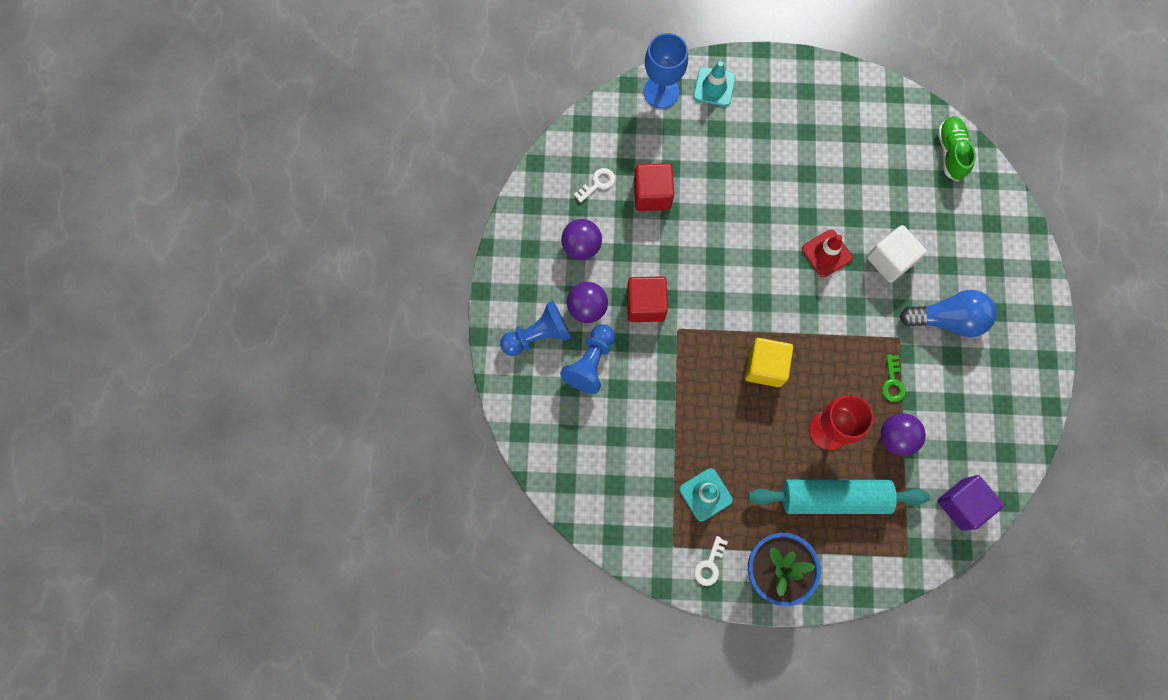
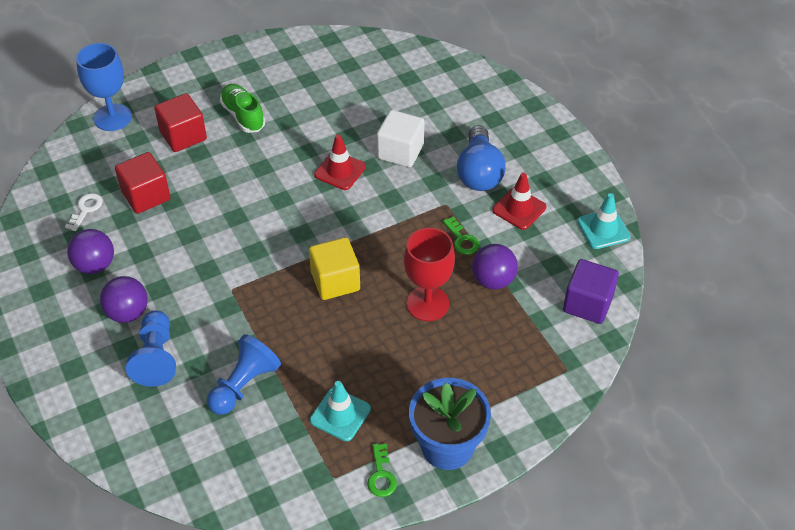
camera: 30 degrees left, 25 degrees down
blue pawn [500,301,571,356] -> blue pawn moved to [207,334,281,415]
red cube [627,276,668,322] -> red cube moved to [154,93,207,152]
turquoise traffic cone [693,61,736,107] -> turquoise traffic cone moved to [577,193,630,249]
white key [694,536,728,586] -> green key [367,444,397,497]
turquoise rolling pin [748,480,930,514] -> none
blue light bulb [900,290,996,337] -> blue light bulb turned 120 degrees clockwise [457,125,506,191]
green shoe [938,116,976,181] -> green shoe moved to [220,84,265,133]
none -> red traffic cone [492,173,546,230]

